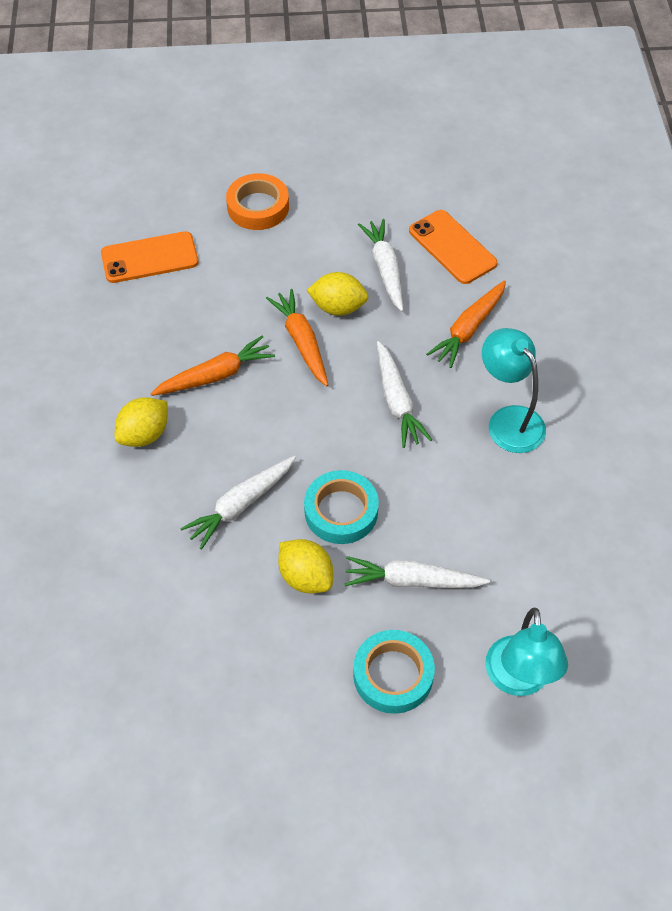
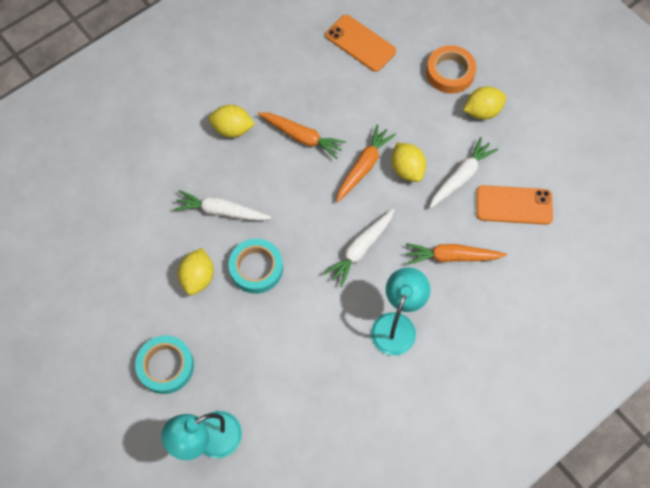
camera: 55 degrees right, 10 degrees up
white carrot [345,556,490,588] -> none
orange phone [409,210,498,284] -> orange phone turned 75 degrees clockwise [477,185,553,225]
none -> yellow lemon [463,86,506,120]

